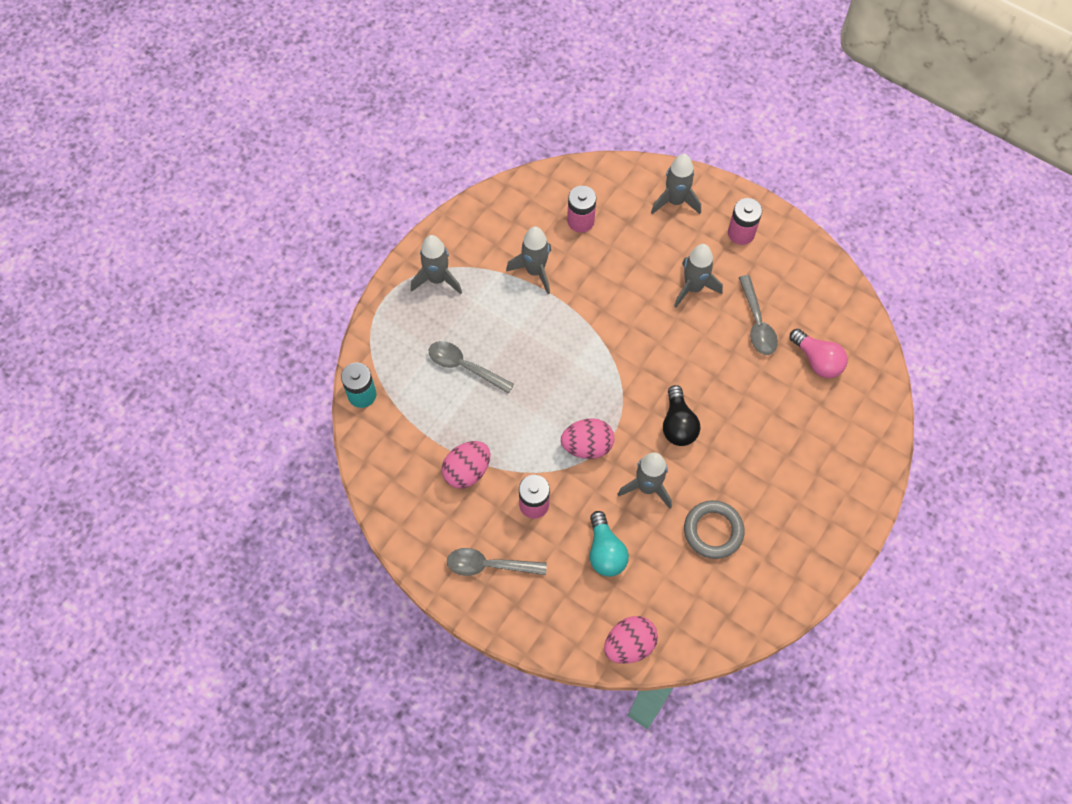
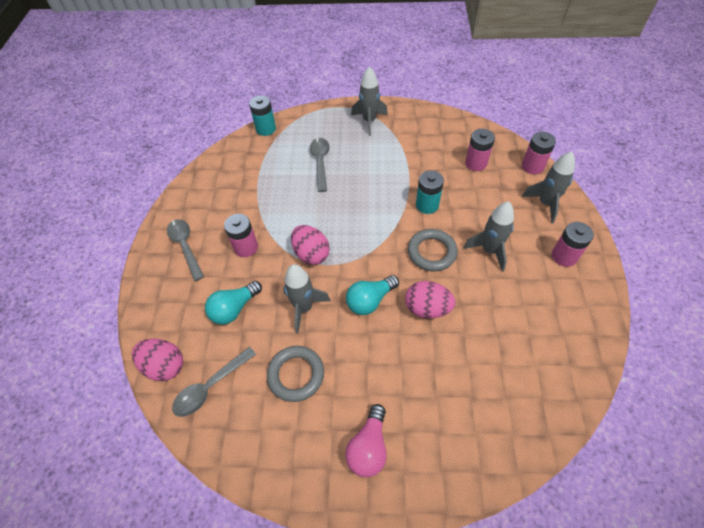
camera: 60 degrees right, 10 degrees down
pink egg [442,441,490,489] -> pink egg moved to [405,281,455,318]
grey rocket [506,227,551,294] -> none
black light bulb [663,385,700,446] -> turquoise light bulb [346,275,399,315]
grey spoon [739,275,778,355] -> grey spoon moved to [172,347,256,417]
pink light bulb [790,329,848,378] -> pink light bulb moved to [345,404,387,477]
none -> grey ring [408,229,458,272]
none -> turquoise battery [416,171,444,214]
none -> pink battery [522,132,556,174]

